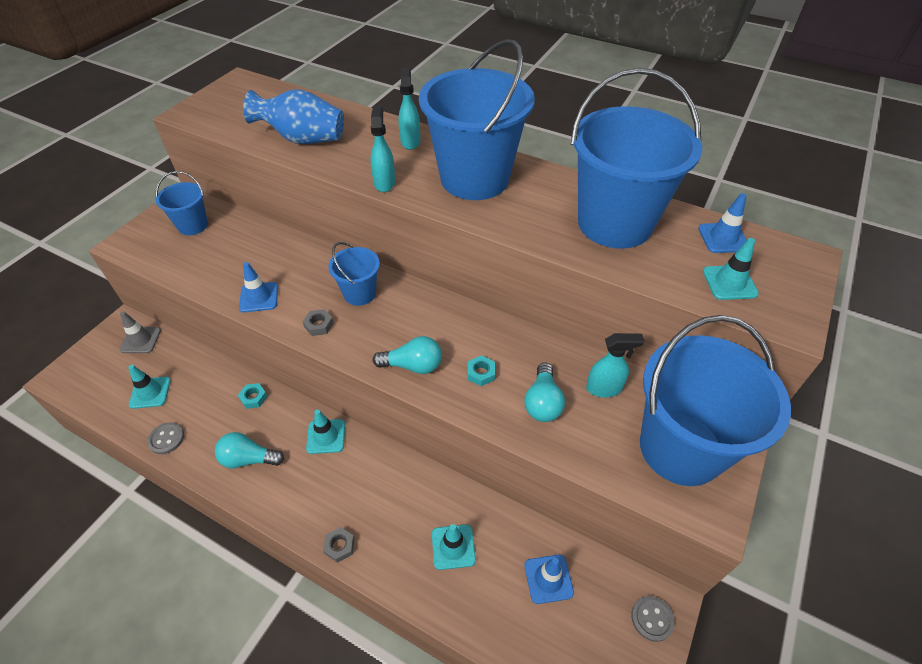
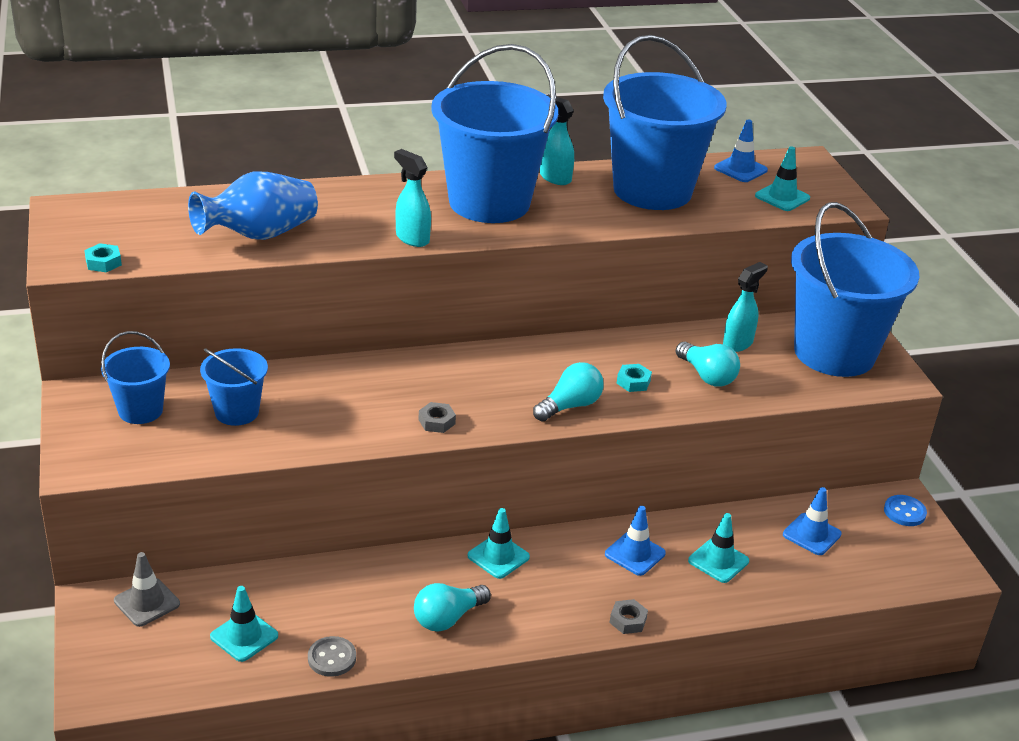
camera: 45 degrees left, 15 degrees down
turquoise nut [238,383,267,409] -> turquoise nut moved to [84,243,122,272]
blue traffic cone [239,262,278,312] -> blue traffic cone moved to [605,506,666,576]
blue bucket [328,242,380,306] -> blue bucket moved to [200,348,268,426]
turquoise spray bottle [398,68,421,150] -> turquoise spray bottle moved to [540,94,574,185]
grey button [631,596,674,642] -> blue button [884,495,927,526]

